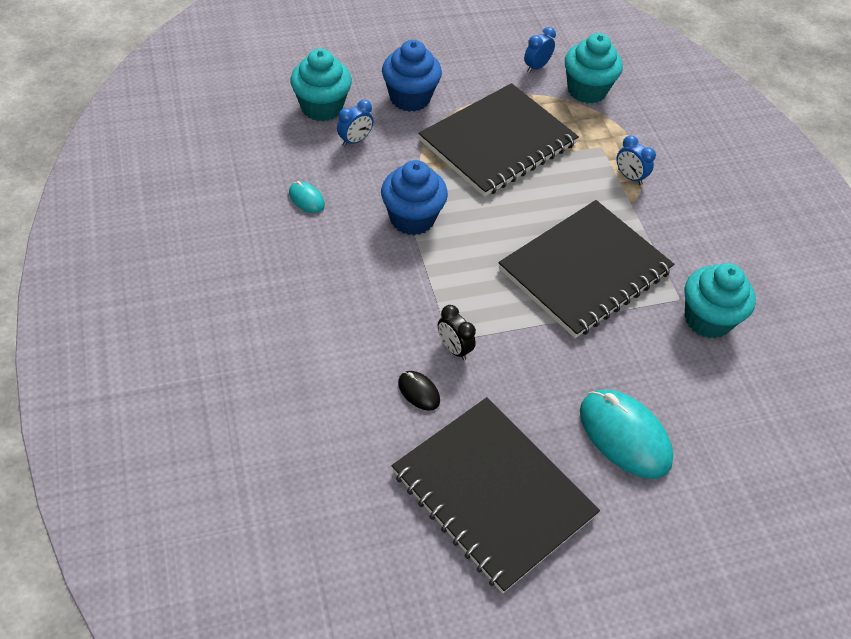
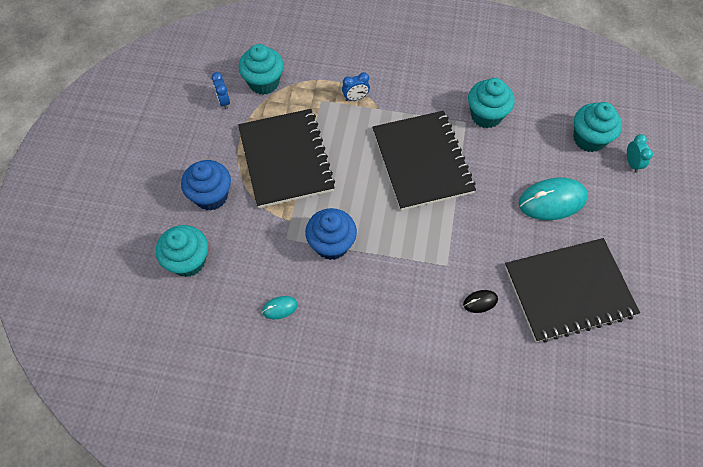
camera: 60 degrees left, 10 degrees up
blue clock [337,100,374,147] -> none
black clock [438,305,476,360] -> none
none -> turquoise cupcake [573,102,622,152]
none -> turquoise clock [627,134,653,173]

